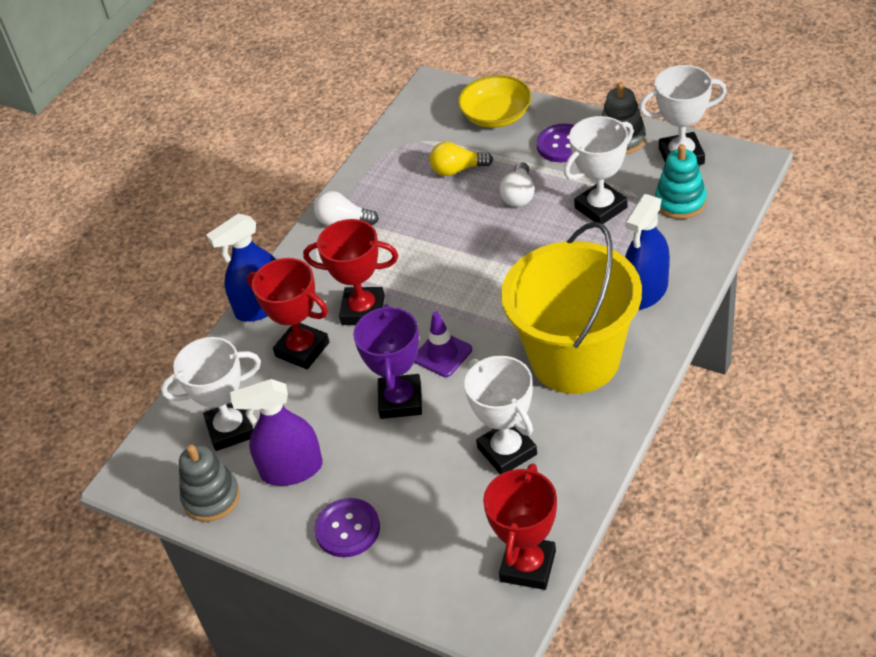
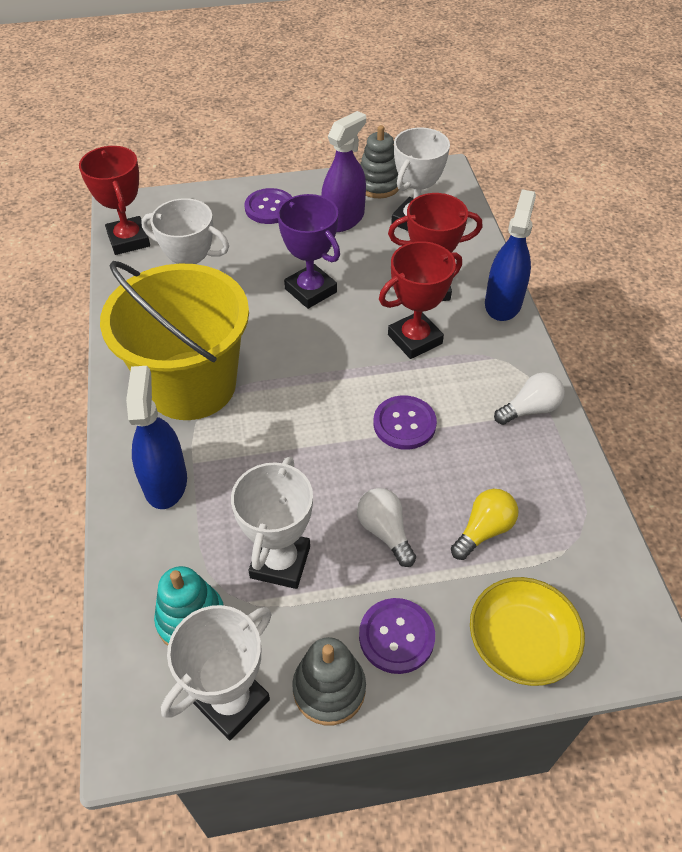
camera: 135 degrees right, 5 degrees up
purple traffic cone [414,312,472,377] -> none
none -> purple button [373,395,437,450]

